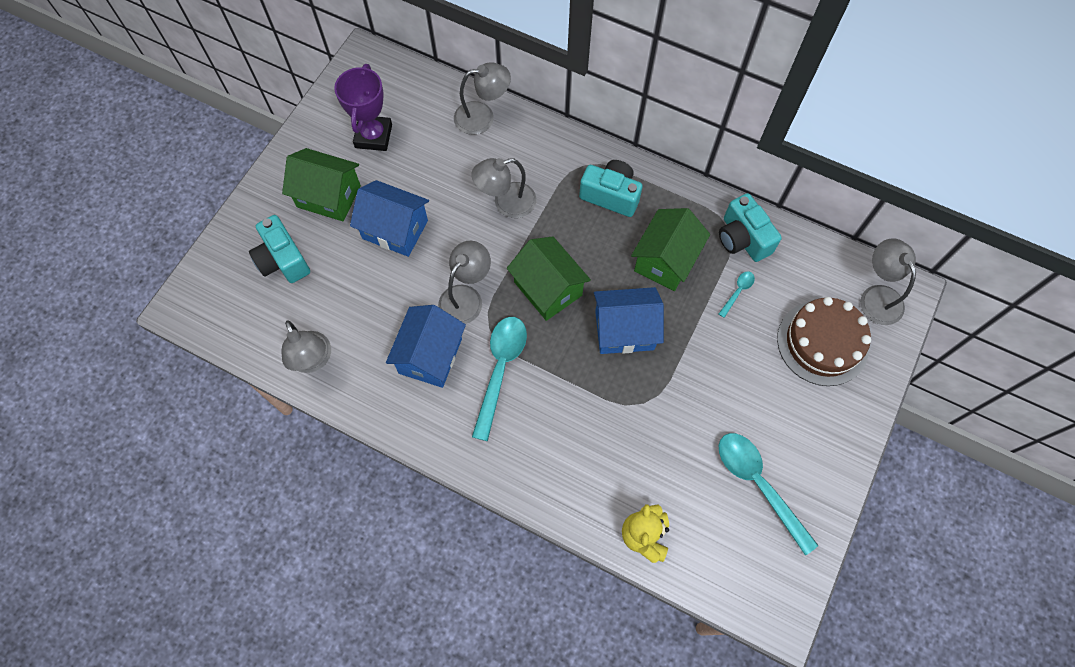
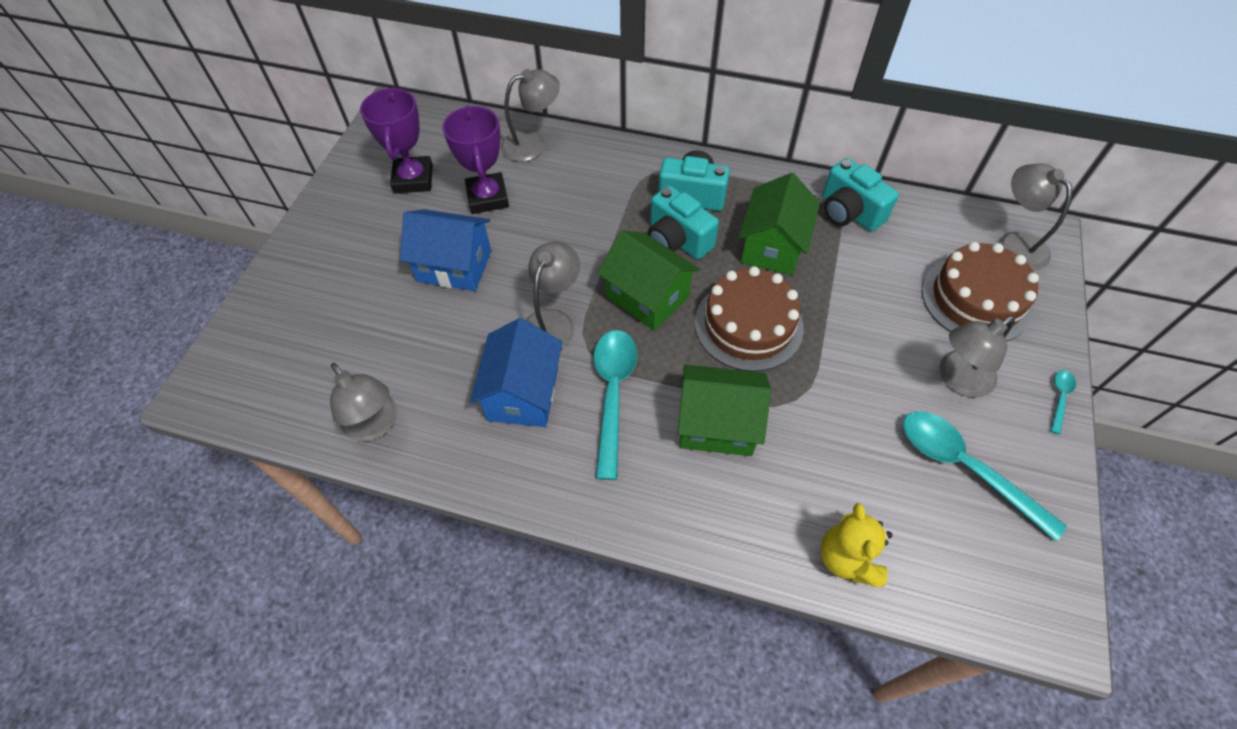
camera: 10 degrees left, 10 degrees down
turquoise camera [249,215,310,283] -> turquoise camera moved to [648,186,719,259]
green house [282,148,361,221] -> green house moved to [678,365,771,456]
grey lamp [471,158,536,218] -> grey lamp moved to [939,316,1015,398]
blue house [594,287,664,354] -> brown cake [695,266,804,372]
turquoise spoon [719,272,755,318] -> turquoise spoon moved to [1051,370,1076,435]
none -> purple trophy [442,106,509,214]

